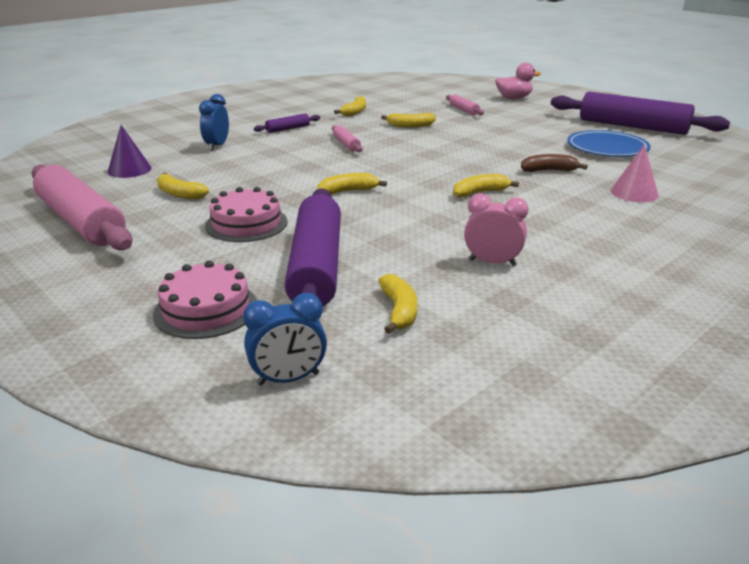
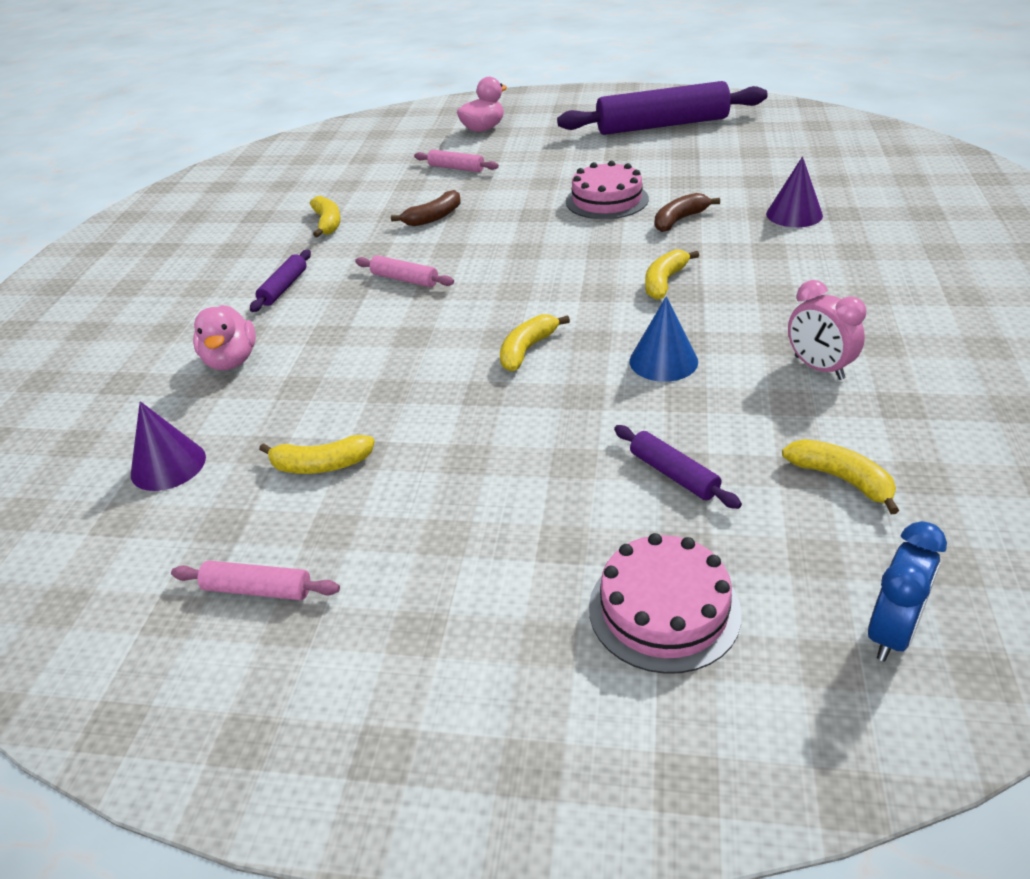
camera: 35 degrees left, 10 degrees up
pink rolling pin [32,165,132,250] -> pink rolling pin [171,560,340,600], size x0.43
blue clock [199,94,229,151] -> pink duck [193,305,256,370]
pink cake [205,187,288,242] -> pink cake moved to [566,161,649,219]
purple rolling pin [285,188,341,307] -> purple rolling pin [614,425,742,509], size x0.43
yellow banana [381,113,436,128] -> brown banana [391,190,461,226]
pink clock [464,194,528,266] -> pink clock turned 105 degrees counterclockwise [788,280,866,380]
blue plate [567,130,651,157] -> none
pink cone [611,144,659,202] -> purple cone [766,156,823,227]
none -> blue cone [630,296,698,382]

